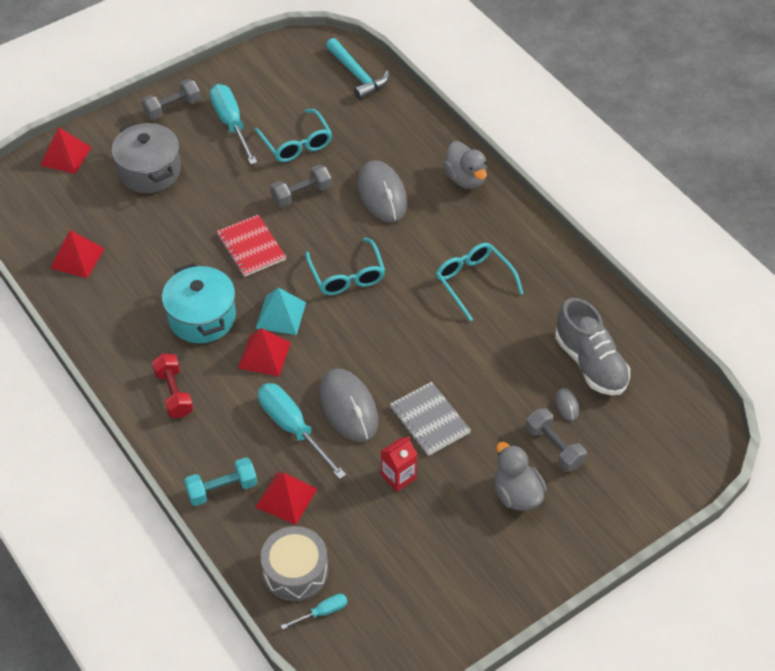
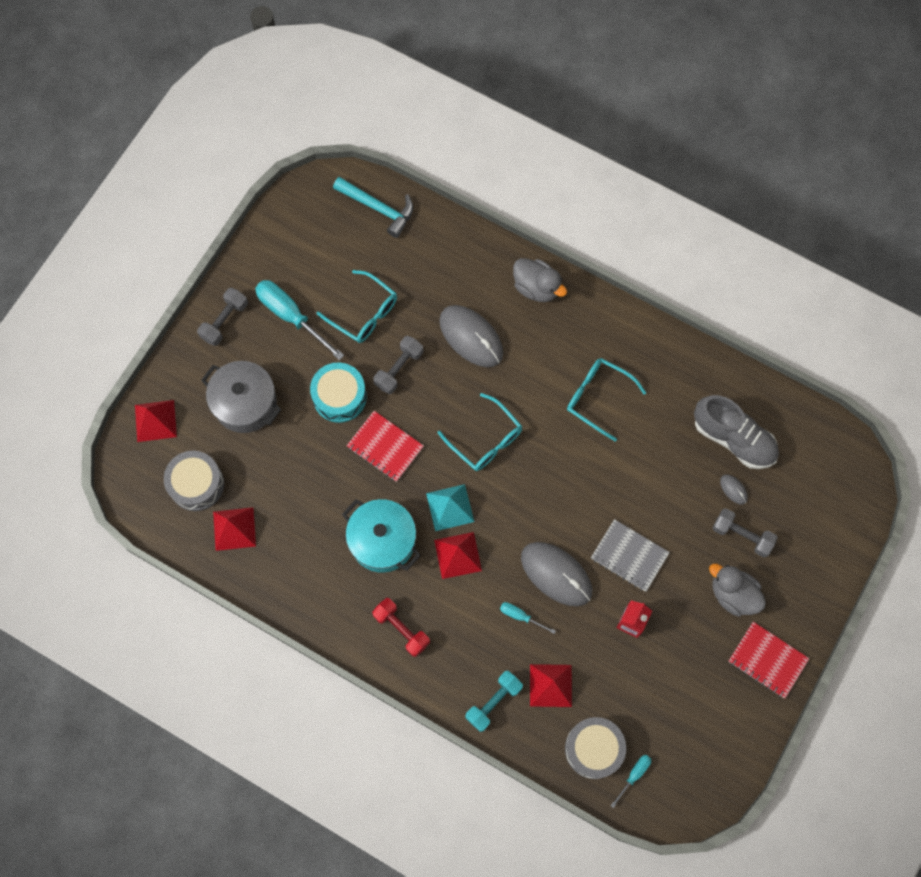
camera: 25 degrees left, 20 degrees up
turquoise screwdriver [258,383,346,479] -> turquoise screwdriver [500,602,556,634], size x0.49
none -> grey drum [164,451,224,511]
none -> turquoise drum [310,362,367,423]
none -> red notebook [728,622,810,698]

